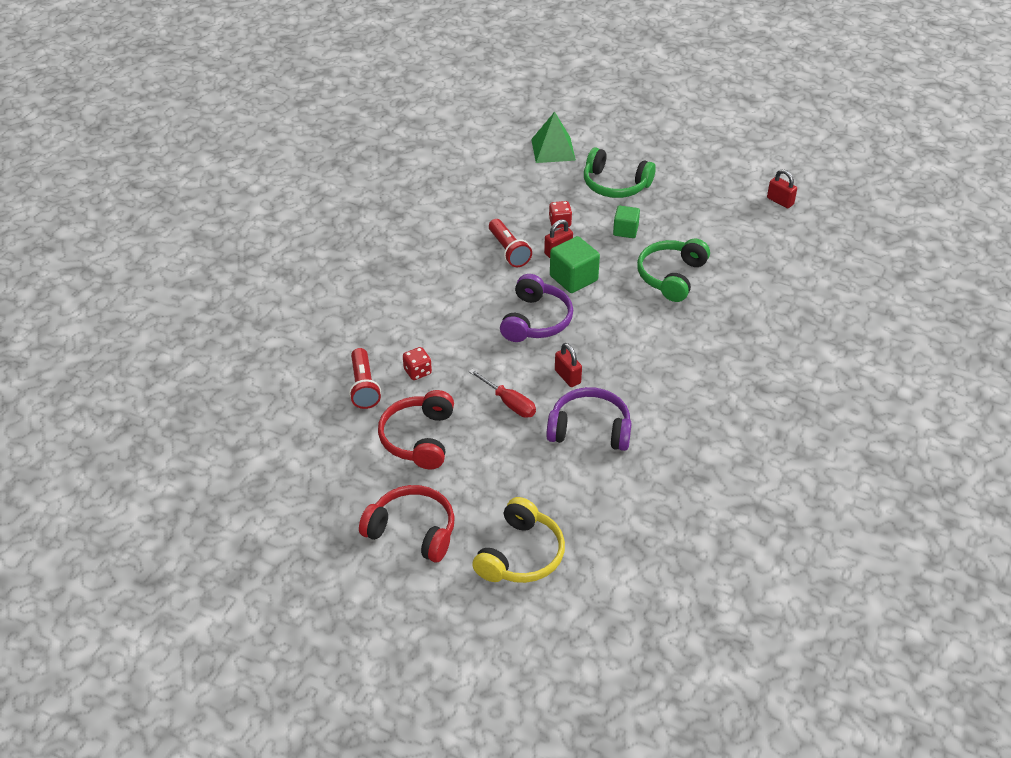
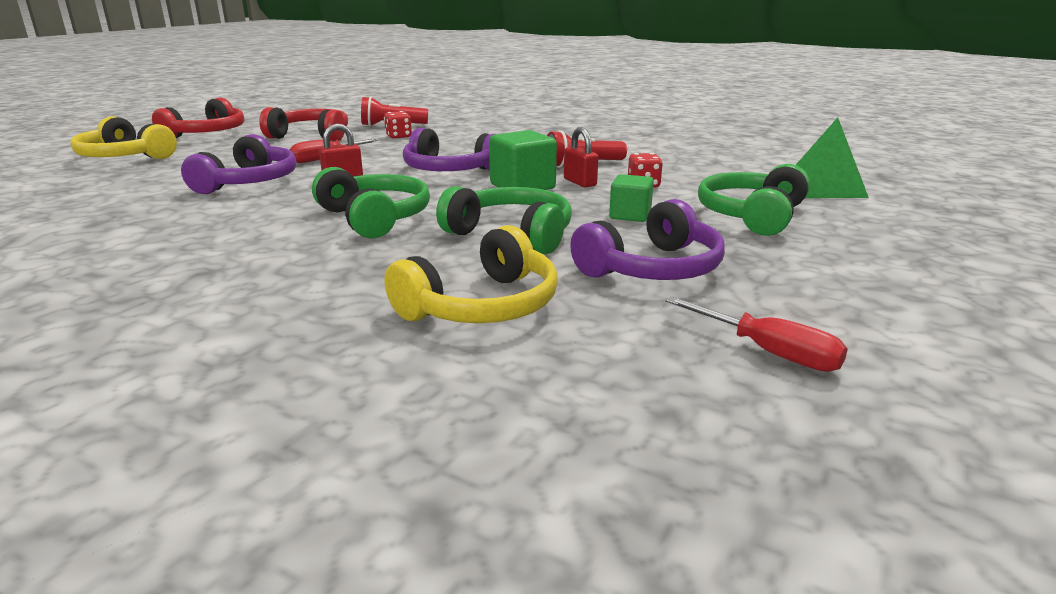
camera: 95 degrees right, 20 degrees down
red padlock [767,169,797,208] -> red screwdriver [665,296,848,372]
none -> green headphones [312,167,430,239]
none -> yellow headphones [384,225,558,323]
none -> purple headphones [570,199,725,280]

